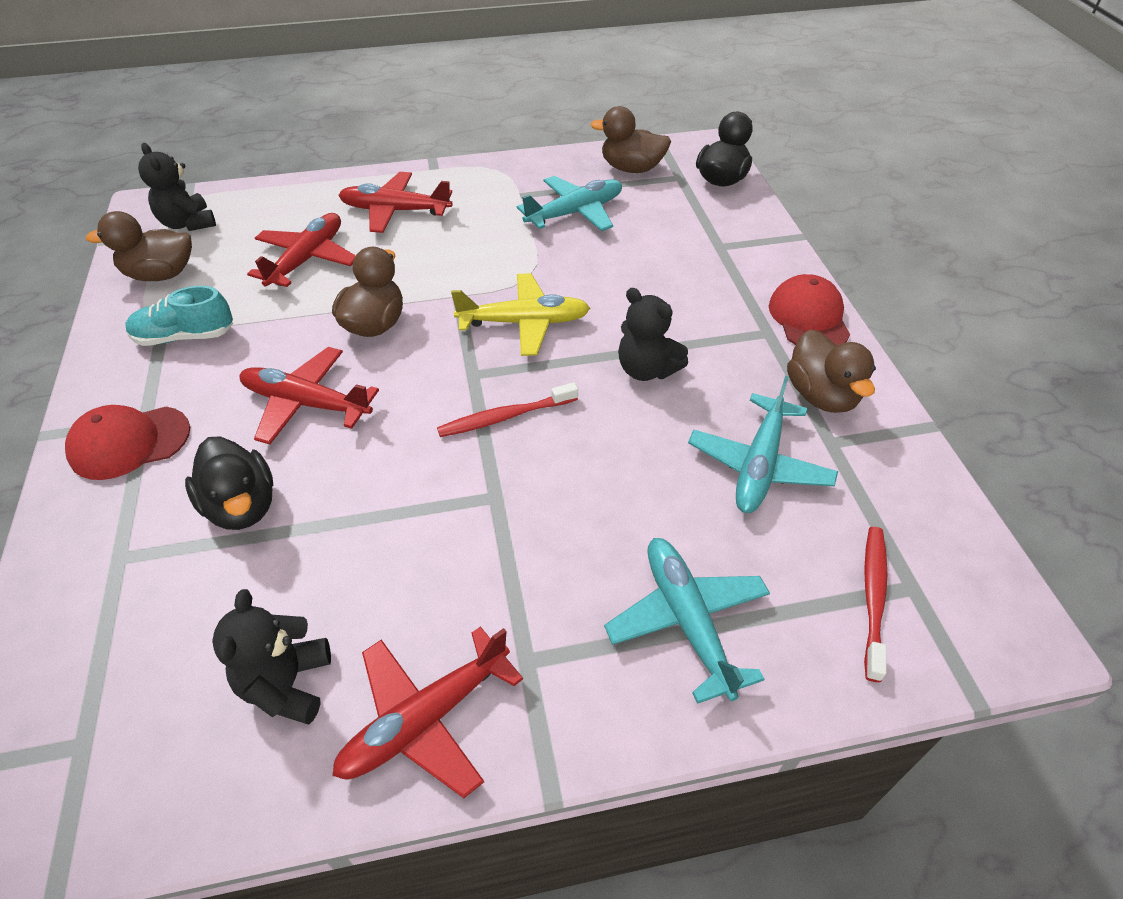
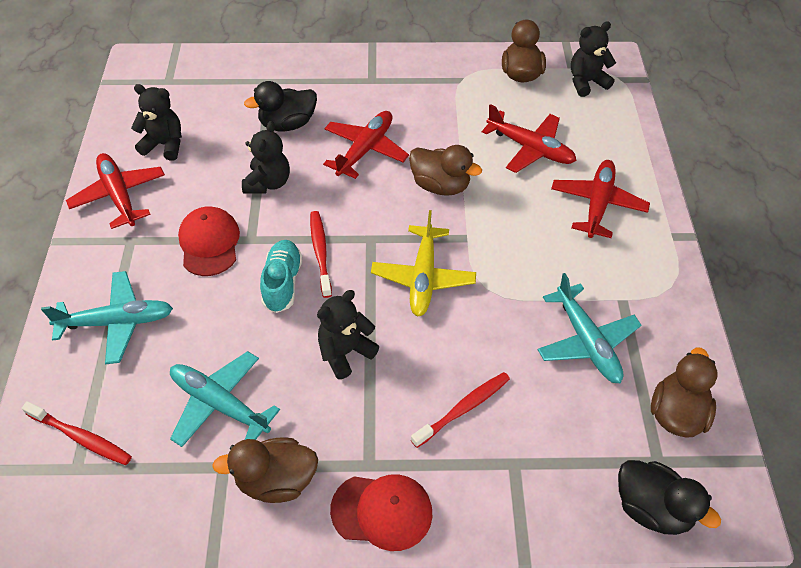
camera: 100 degrees right, 5 degrees up
red cap [65,405,190,480] -> red cap moved to [178,206,240,276]
turquoise shoe [125,286,233,346] -> turquoise shoe moved to [260,240,303,313]
none -> black teddy bear [242,121,290,194]
none -> red toothbrush [411,372,510,448]

